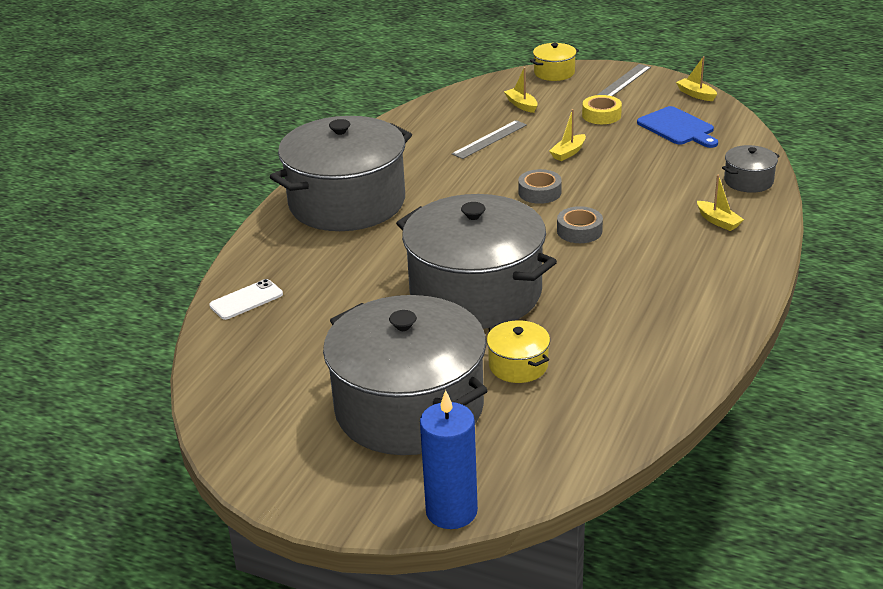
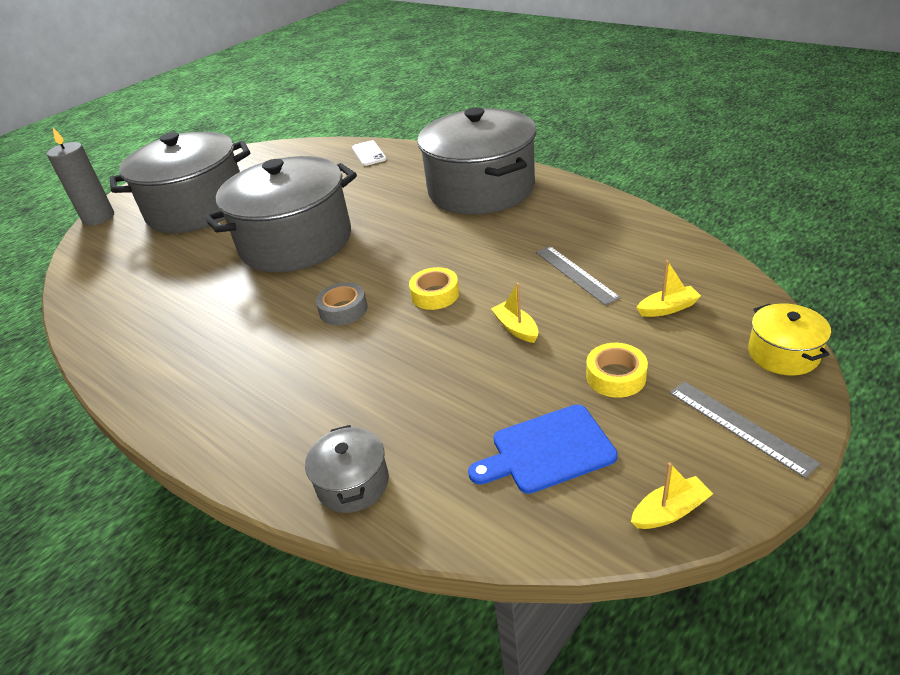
camera: 110 degrees right, 5 degrees up
blue candle [420,390,478,529] -> grey candle [47,128,114,226]
yellow pot [487,320,550,383] -> none
grey tape [518,169,562,204] -> yellow tape [409,267,459,310]
yellow boat [697,175,744,231] -> none

